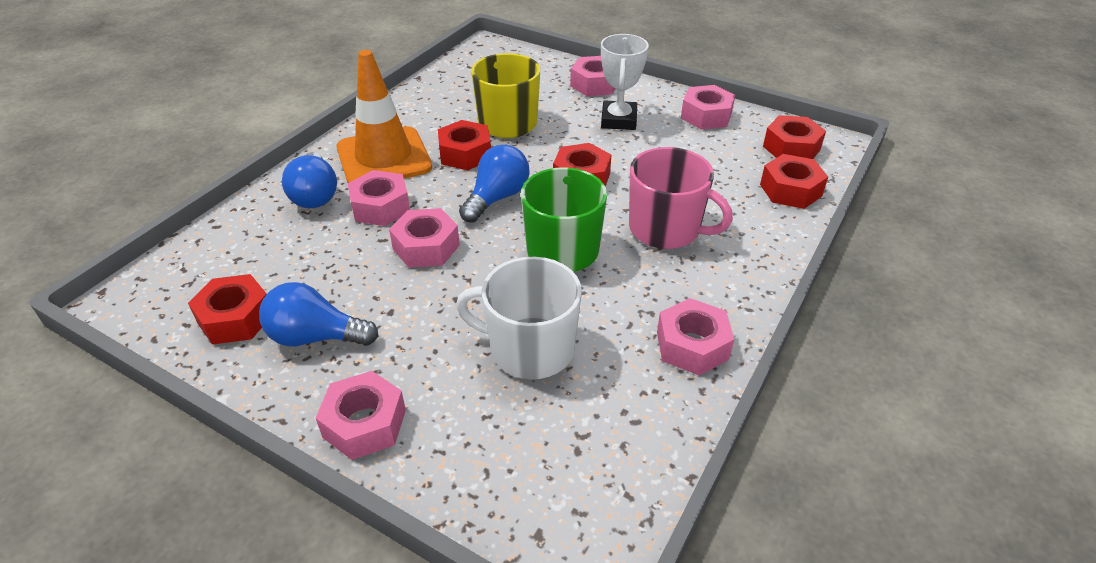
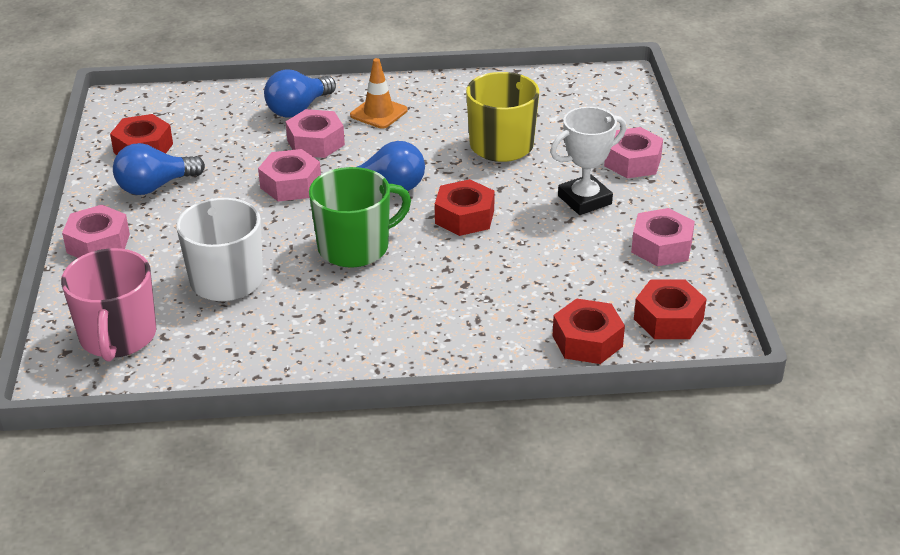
camera: 55 degrees right, 5 degrees down
blue light bulb [259,282,378,346] -> blue light bulb turned 90 degrees counterclockwise [113,143,205,195]
orange traffic cone [336,50,432,183] -> orange traffic cone [350,58,408,129], size x0.55
red nut [438,120,491,171] -> none
pink mug [629,147,733,249] -> pink mug moved to [61,248,156,362]
pink nut [657,298,734,375] -> none

